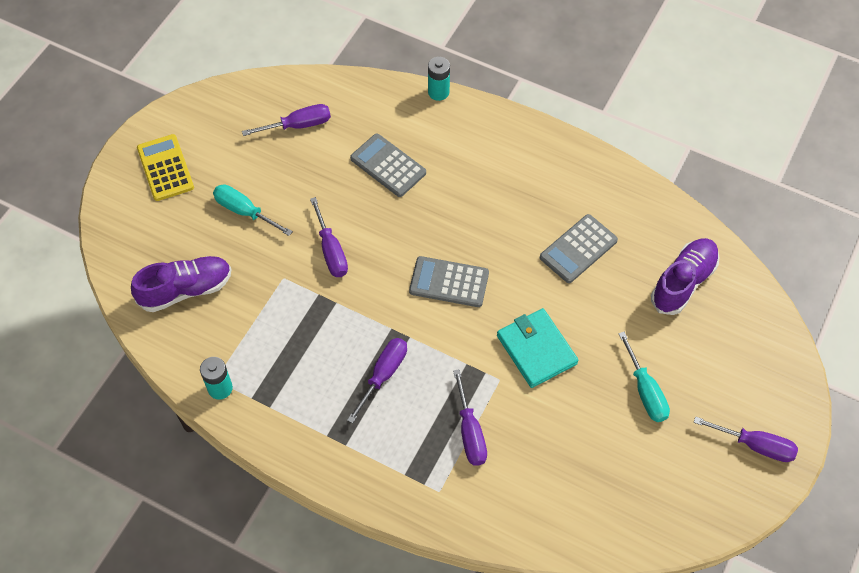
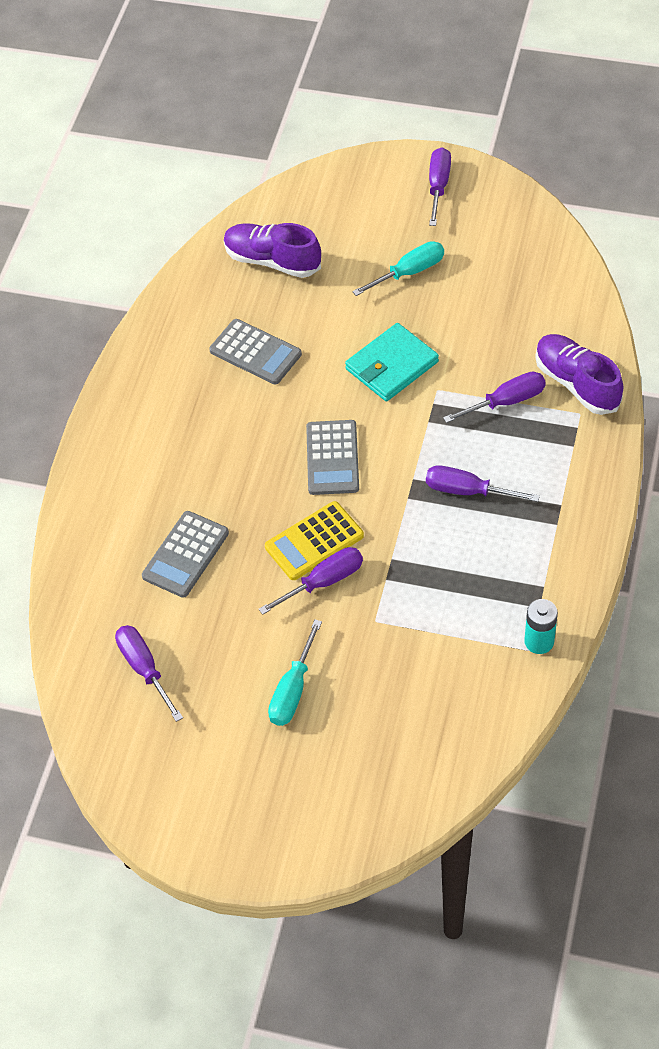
camera: 100 degrees left, 5 degrees down
purple shoe [131,256,231,312] -> purple shoe moved to [535,334,623,415]
yellow calculator [137,134,194,201] -> yellow calculator moved to [265,501,364,580]
turquoise battery [428,57,450,101] -> none

